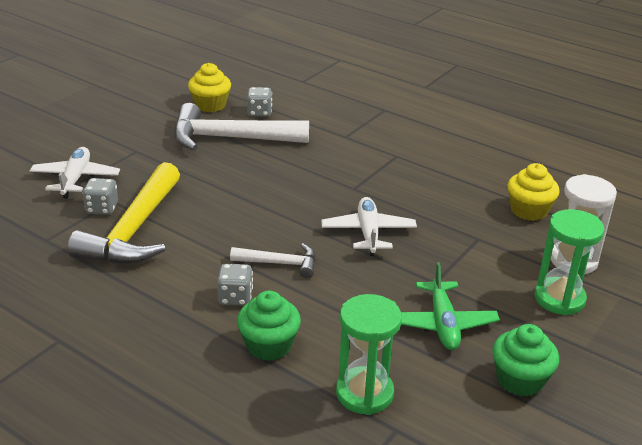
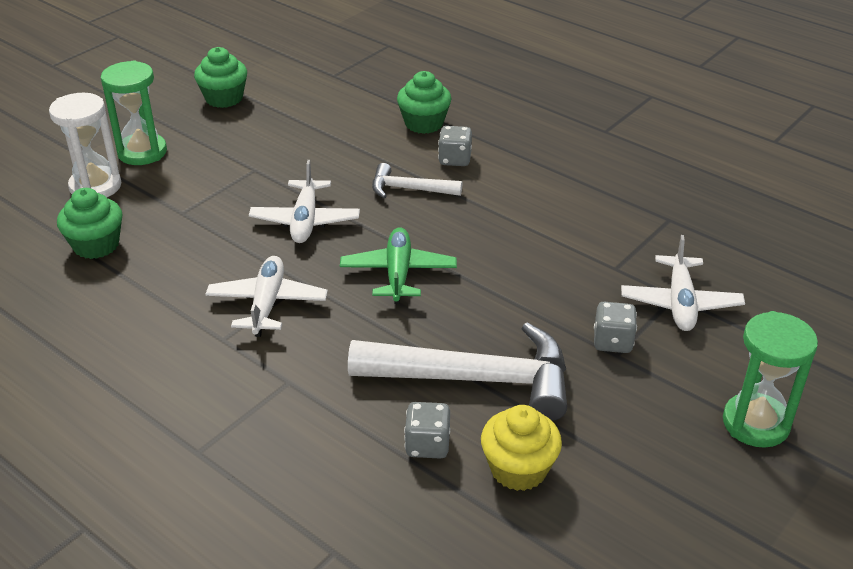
camera: 175 degrees left, 5 degrees up
yellow hammer [68,162,180,264] -> none
grey dice [82,178,118,215] -> grey dice moved to [594,302,637,353]
green hourglass [336,294,402,415] -> green hourglass moved to [723,311,818,448]
green plane [401,262,500,350] -> green plane moved to [340,227,457,304]
yellow cupcake [508,163,560,221] -> green cupcake [57,188,122,259]
none -> white plane [205,256,328,337]

